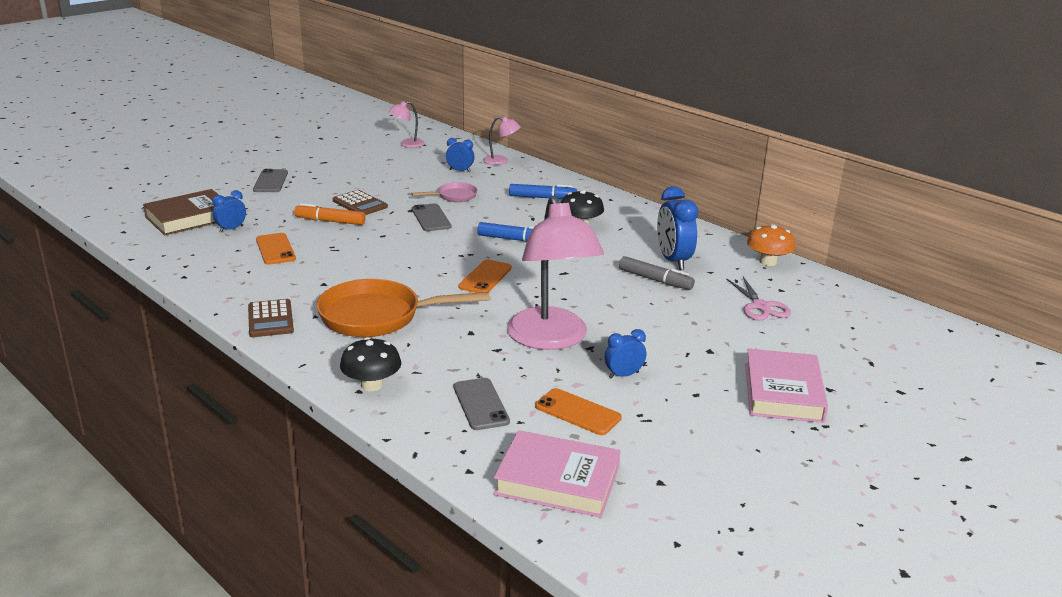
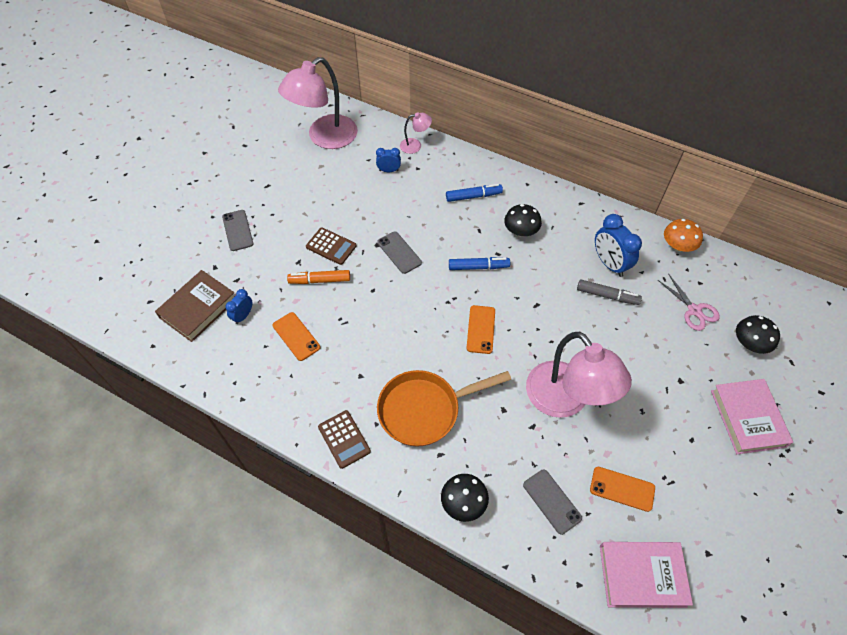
camera: 15 degrees left, 30 degrees up
pink lamp [388,101,425,148] -> pink lamp [278,57,358,149], size x2.27
pink pan [411,182,477,202] -> none
blue clock [605,329,646,378] -> none
none -> black mushroom [736,315,780,354]

